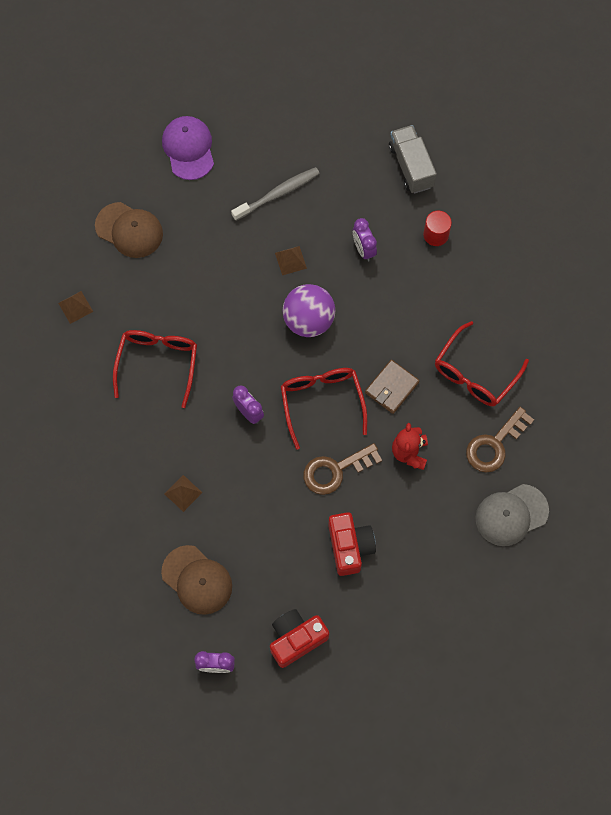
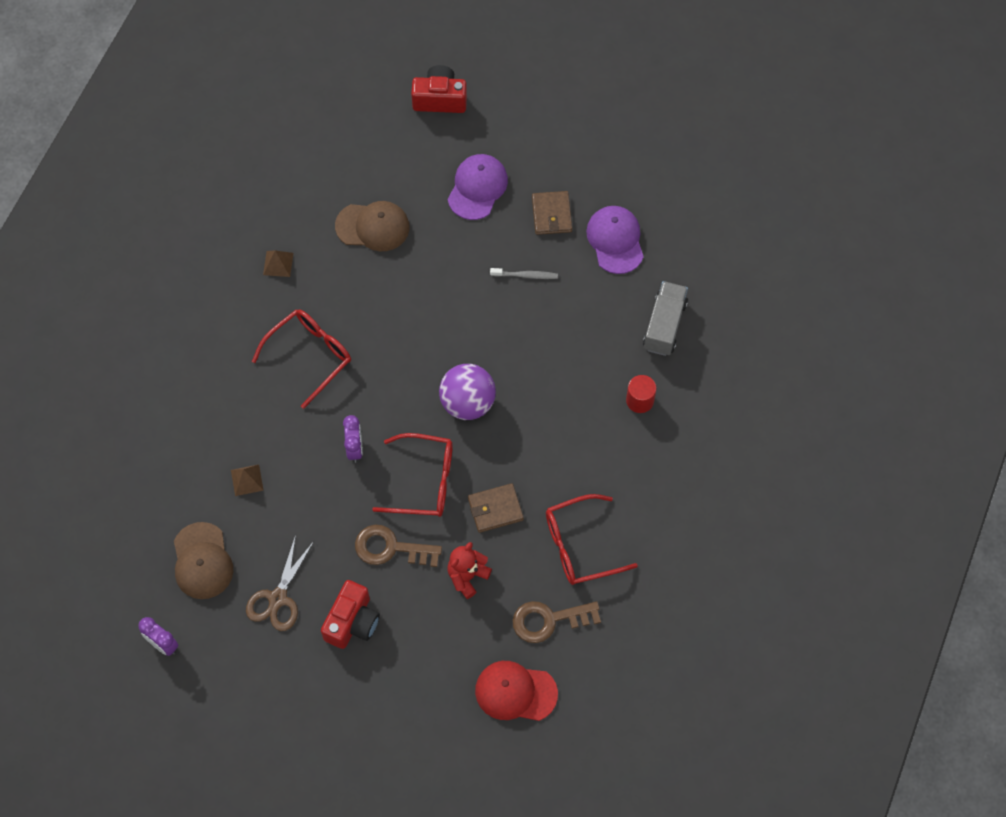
camera: 35 degrees right, 5 degrees down
brown cap [95,202,163,258] -> brown cap turned 60 degrees counterclockwise [335,201,410,251]
grey toothbrush [231,167,320,221] -> grey toothbrush [490,268,558,279], size x0.64
red camera [270,609,329,668] -> red camera moved to [411,65,467,113]
brown pyramid [275,246,307,275] -> none
red glasses [281,368,367,450] -> red glasses turned 75 degrees clockwise [372,433,453,517]
purple clock [353,218,377,261] -> none
grey cap [475,484,549,546] -> red cap [475,661,558,721]
none -> brown scissors [246,535,314,631]
none -> brown wallet [532,191,572,235]
none -> purple cap [586,206,644,274]

